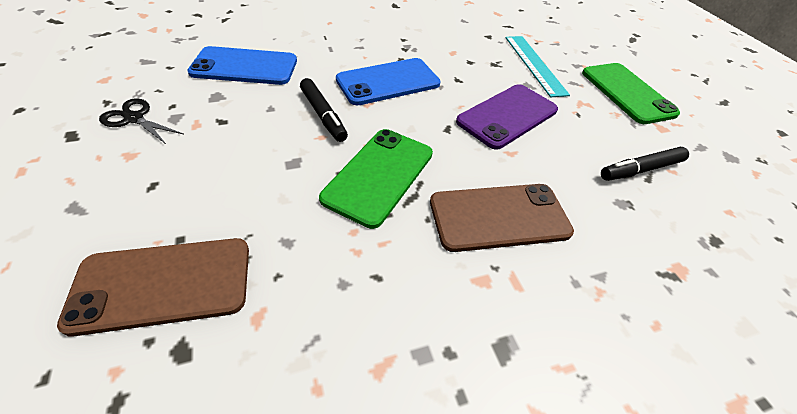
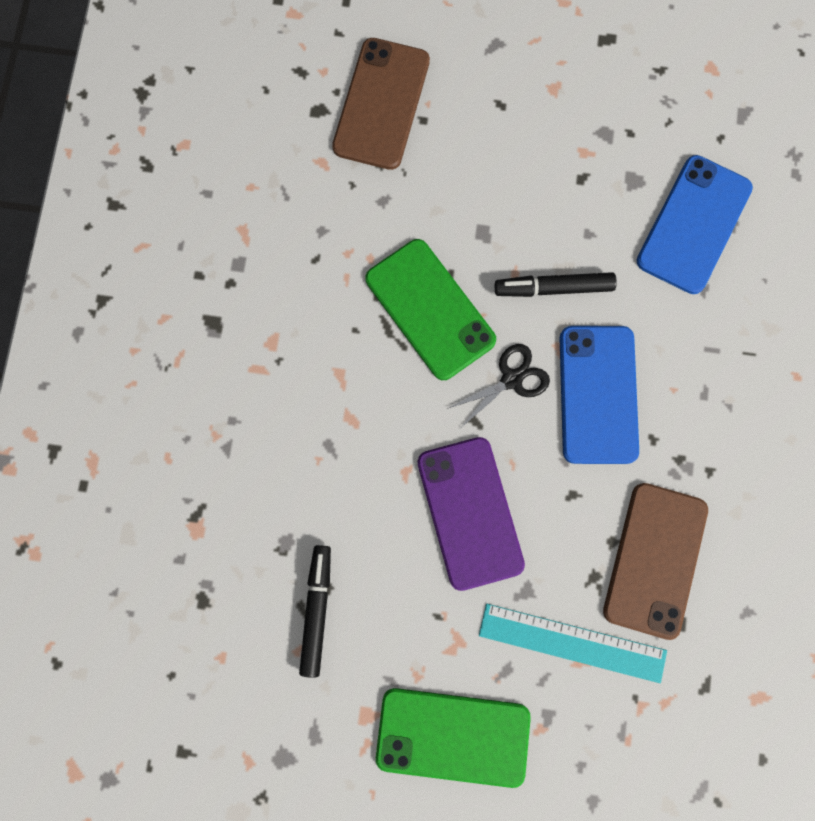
camera: 120 degrees right, 30 degrees up
black scissors [99,98,183,144] -> black scissors moved to [447,344,550,427]
brown phone [430,184,574,252] -> brown phone moved to [603,483,708,640]

